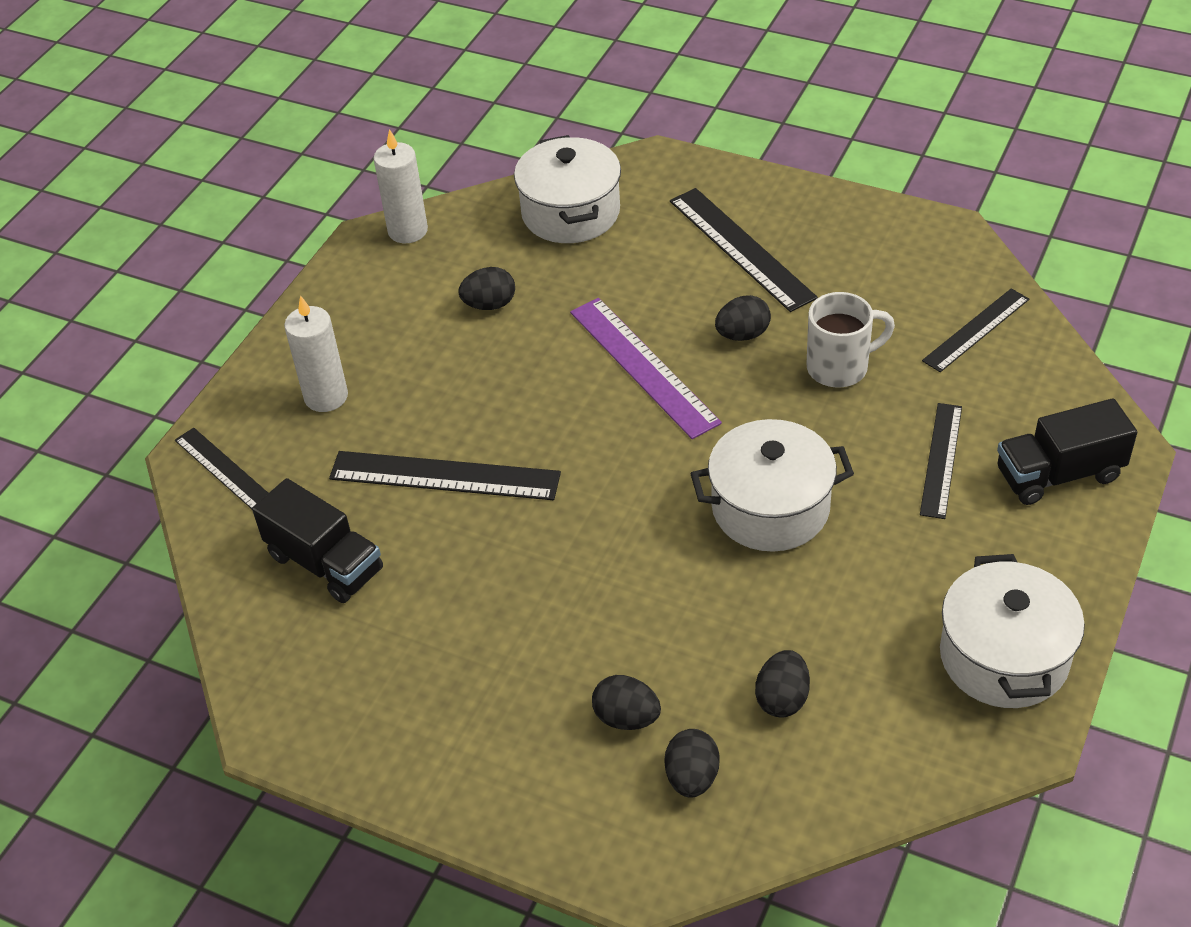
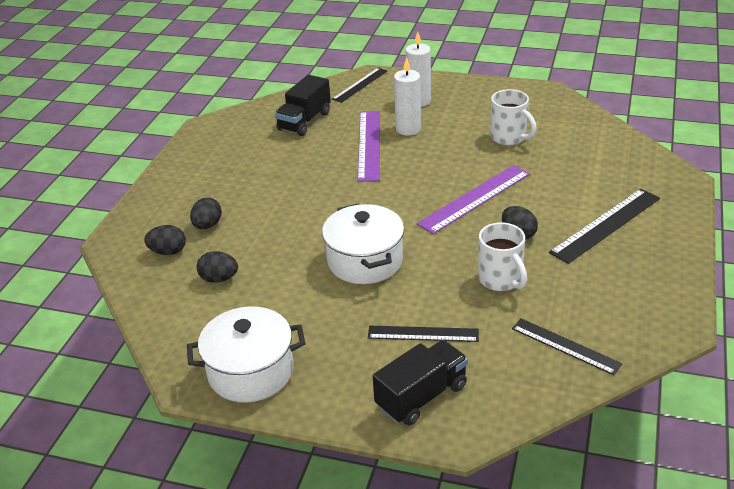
camera: 80 degrees right, 10 degrees down
black ruler [329,451,561,500] -> purple ruler [358,111,380,182]
white candle [373,129,428,243] -> white candle moved to [394,57,421,136]
black egg [458,267,515,310] -> white mug [490,89,537,145]
white pot [514,135,621,243] -> none
black truck [997,398,1137,505] -> black truck turned 75 degrees clockwise [373,340,468,425]

